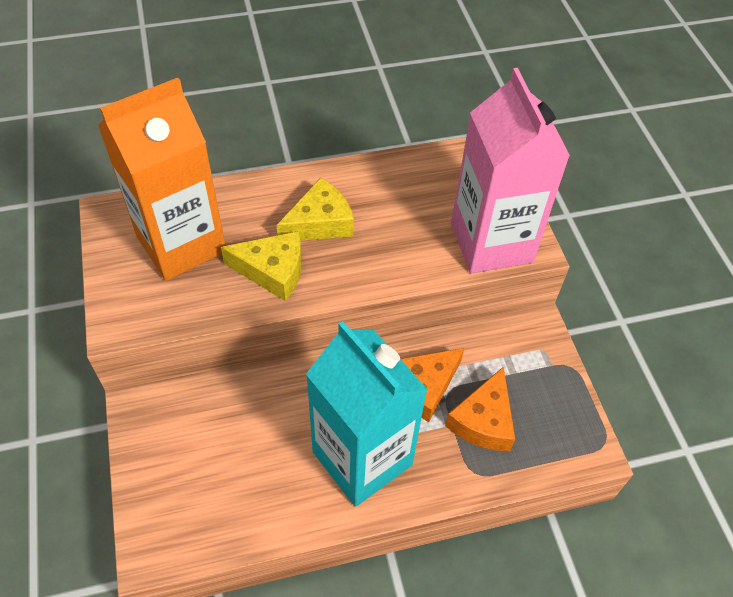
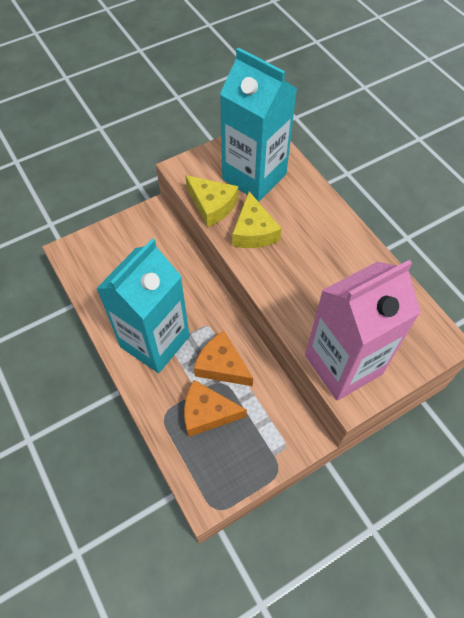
camera: 75 degrees right, 5 degrees up
orange carton [98,78,226,281] -> turquoise carton [220,47,297,201]
yellow cheese [277,177,354,241] -> yellow cheese moved to [185,175,238,227]

